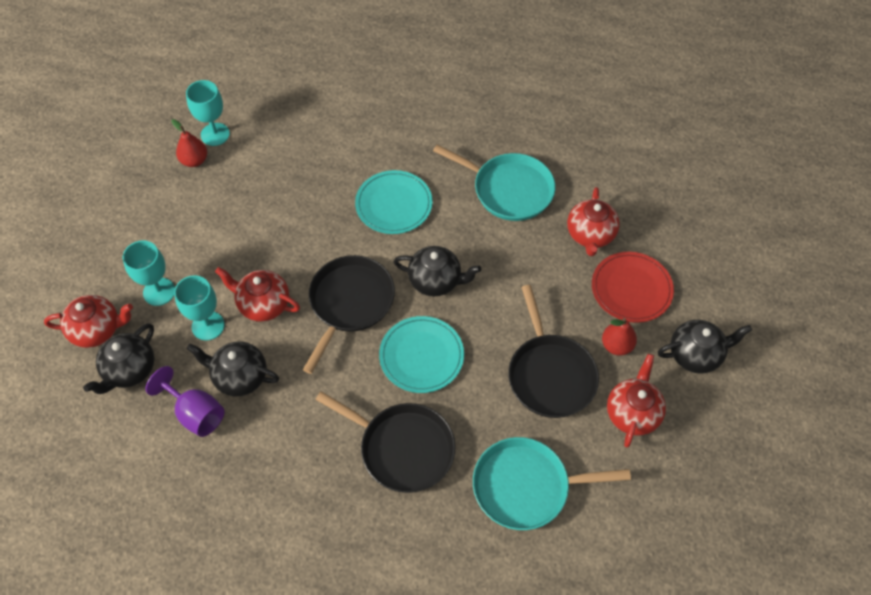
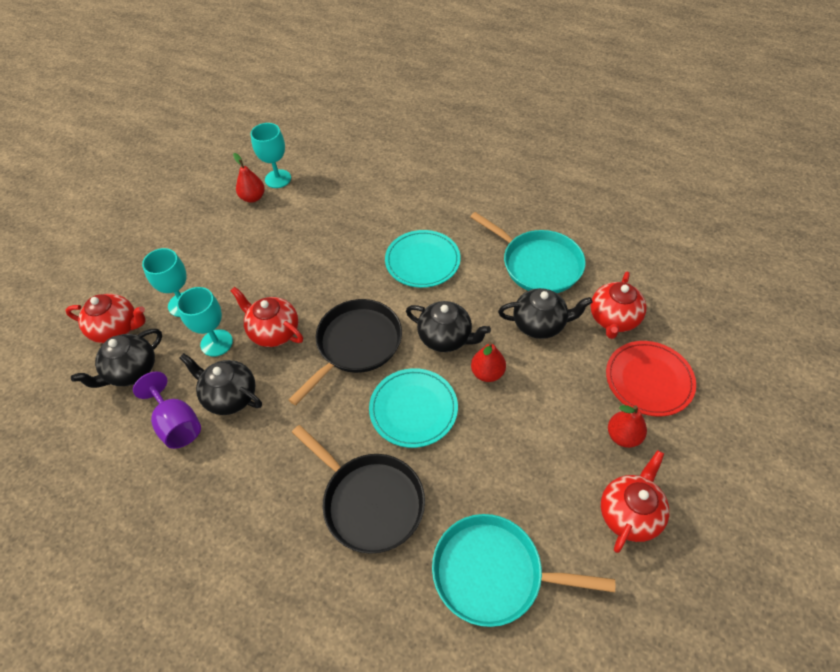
camera: 15 degrees right, 5 degrees down
black pan [508,285,599,418] -> none
black teapot [658,320,752,374] -> black teapot moved to [498,288,593,339]
none -> red pear [471,342,506,382]

